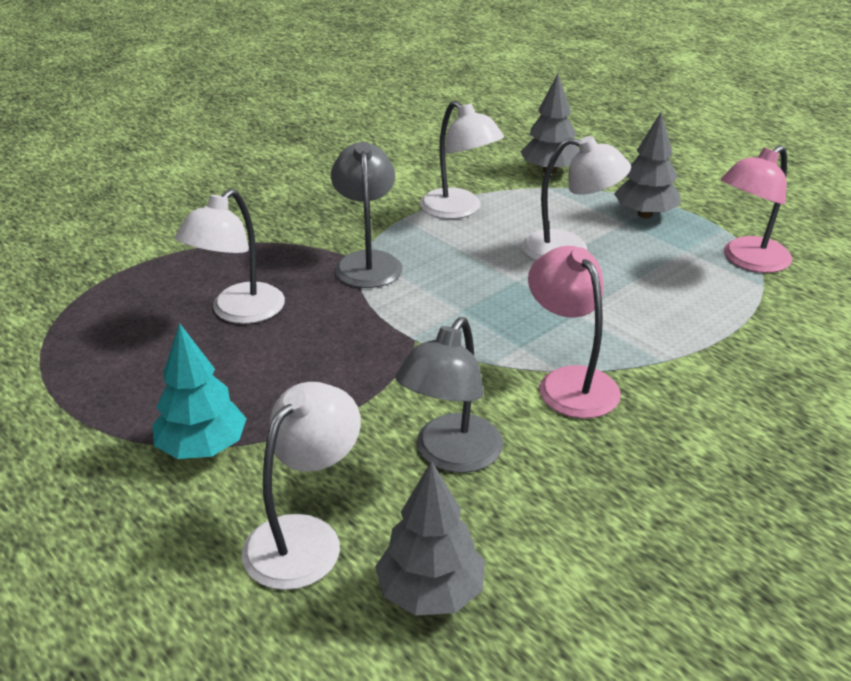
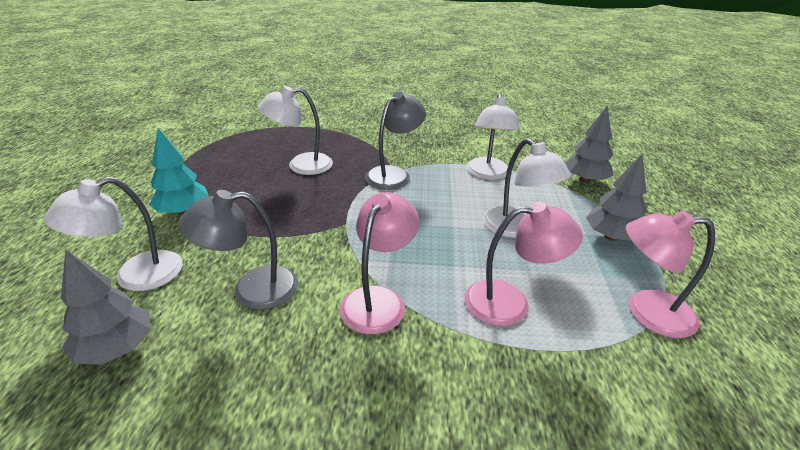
camera: 45 degrees right, 0 degrees up
white lamp [242,382,361,590] -> white lamp turned 150 degrees clockwise [44,177,183,291]
none -> pink lamp [465,202,583,326]

